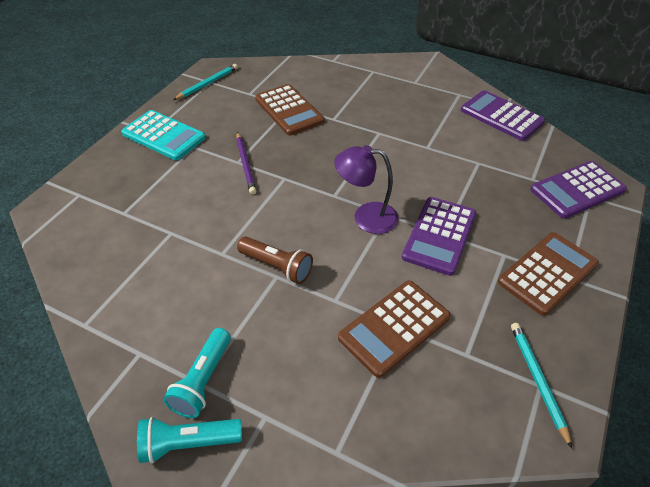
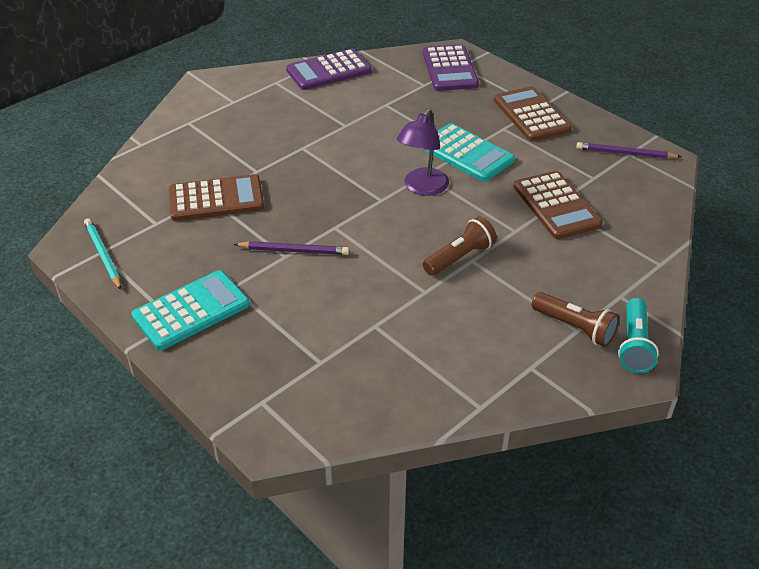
camera: 70 degrees left, 5 degrees down
turquoise flashlight [163,328,231,418] -> brown flashlight [531,292,620,347]
purple calculator [402,197,476,276] -> turquoise calculator [423,123,515,182]
turquoise pencil [511,323,572,448] -> purple pencil [576,142,682,159]

